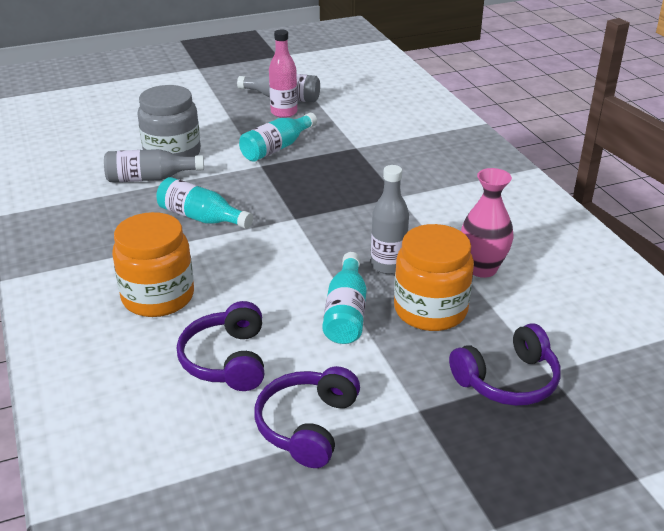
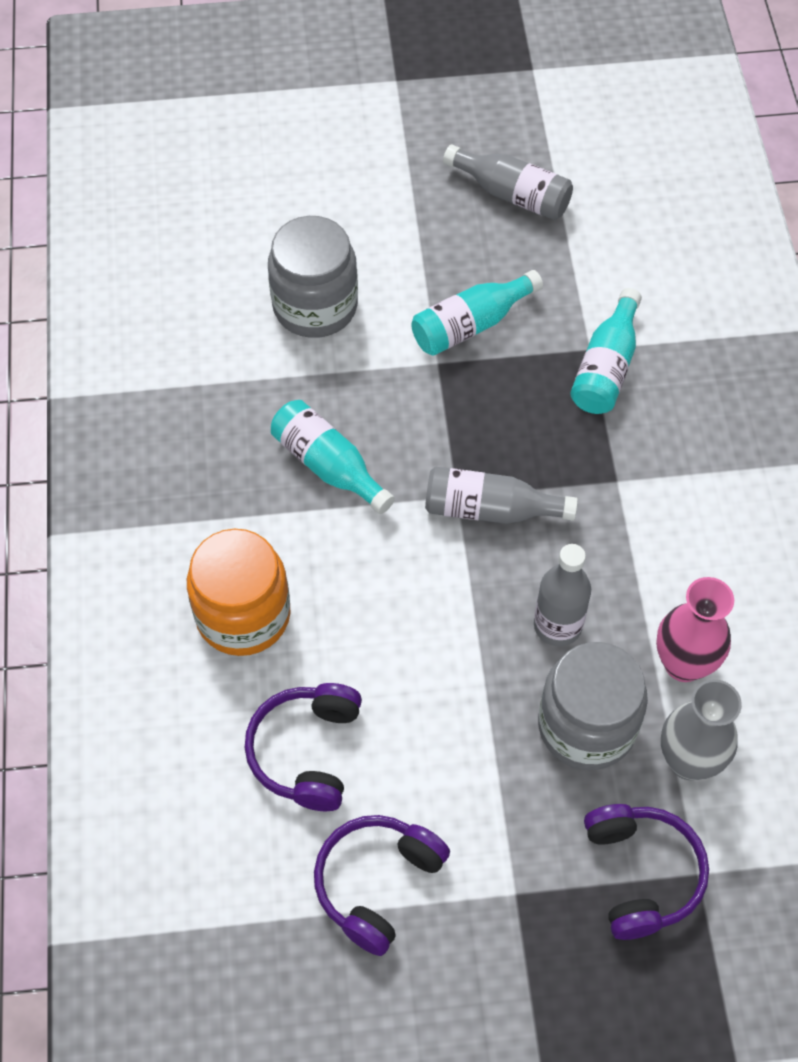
camera: 15 degrees right, 25 degrees up
grey bottle [104,149,204,182] -> grey bottle moved to [425,467,578,524]
pink bottle [269,29,297,118] -> none
turquoise bottle [322,252,366,344] -> turquoise bottle moved to [570,288,642,414]
orange jar [394,224,474,331] -> grey jar [538,642,648,770]
purple headphones [449,323,561,406] -> purple headphones turned 90 degrees counterclockwise [584,804,709,940]
none -> grey vase [661,679,742,780]

